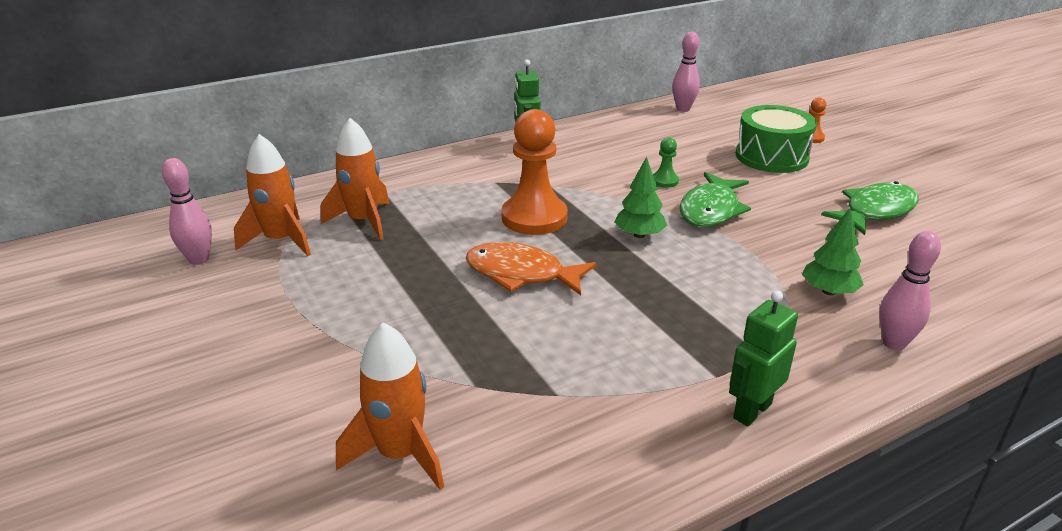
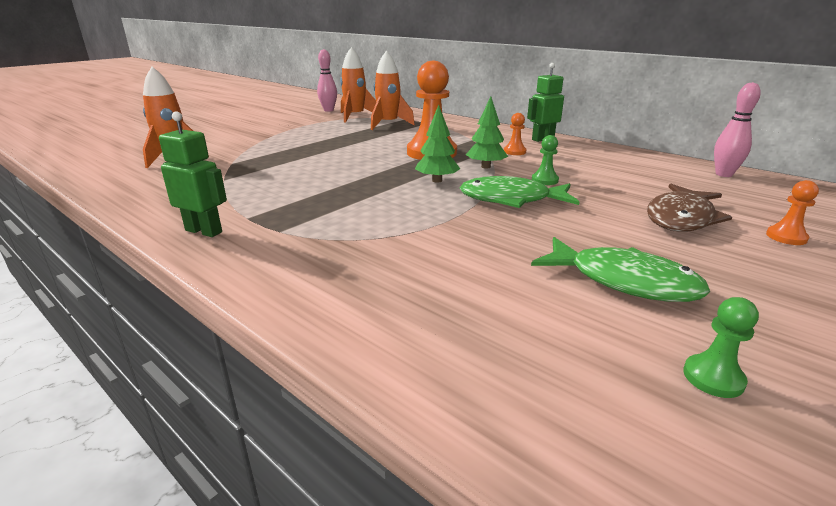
camera: 70 degrees right, 5 degrees down
orange fish [466,242,596,295] -> none
green drum [736,105,817,173] -> brown fish [647,184,732,232]
green tree [802,207,864,295] -> green tree moved to [466,96,508,168]
pink bowling pin [879,231,941,350] -> none
none -> orange pawn [504,113,526,155]
none -> green pawn [683,297,759,398]

